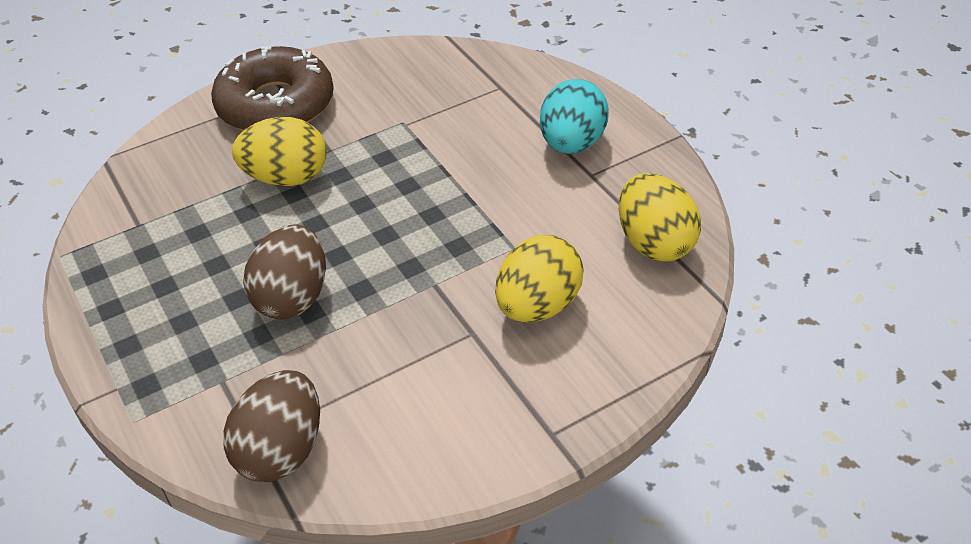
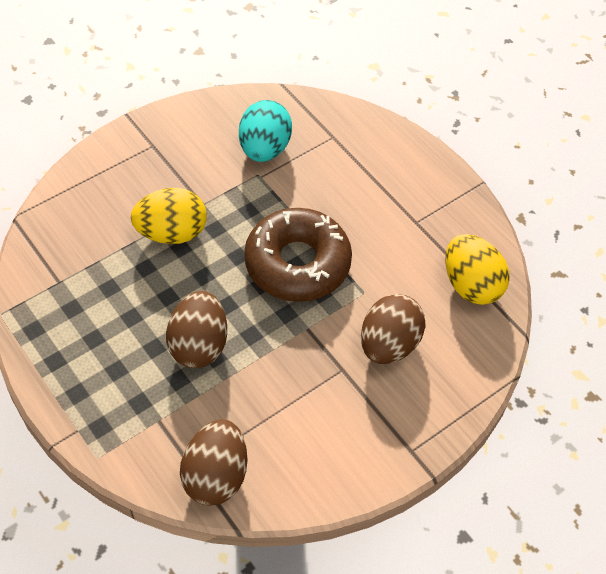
camera: 10 degrees left, 10 degrees up
brown donut [211,46,334,131] -> brown donut moved to [244,208,352,302]
yellow egg [495,235,584,322] -> brown egg [361,294,426,364]
turquoise egg [540,79,609,154] -> turquoise egg moved to [239,100,292,162]

